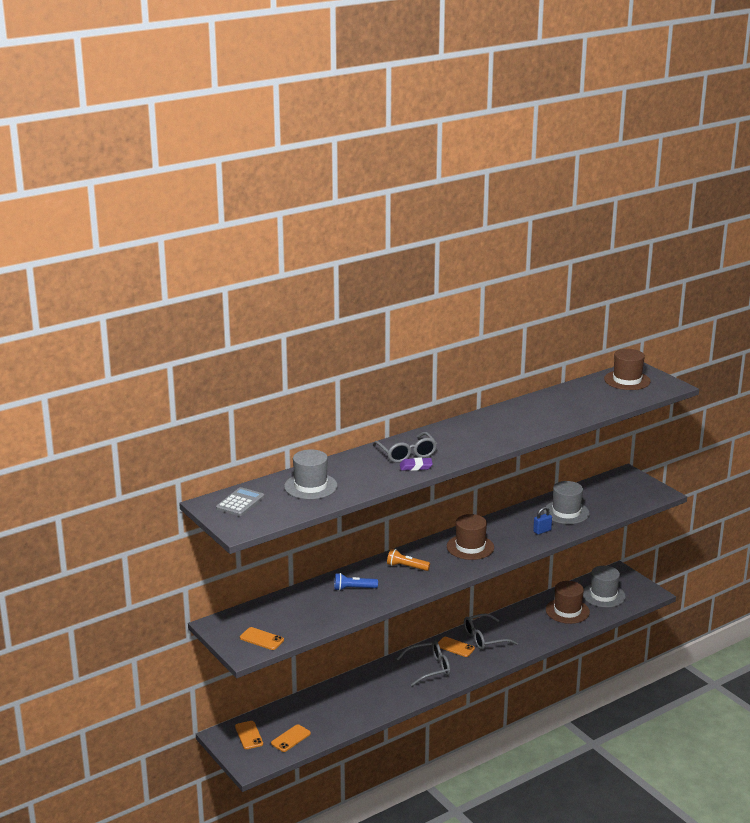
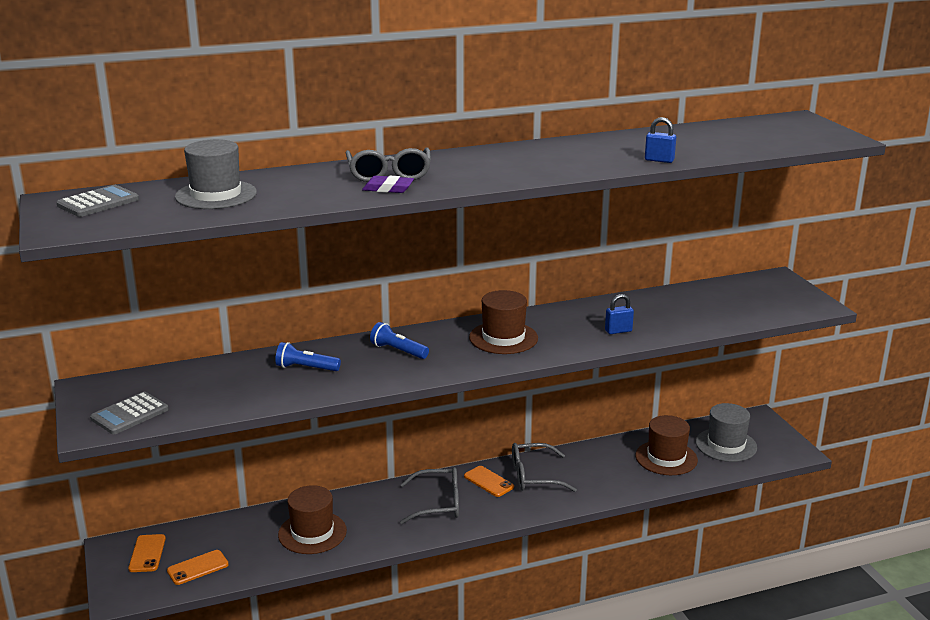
camera: 15 degrees right, 0 degrees up
orange phone [240,627,284,650] -> grey calculator [90,392,169,434]
orange flashlight [387,549,430,571] -> blue flashlight [370,322,429,359]
grey hat [544,481,590,524] -> none
brown hat [604,349,651,390] -> brown hat moved to [278,485,347,554]
none -> blue padlock [645,117,676,163]

